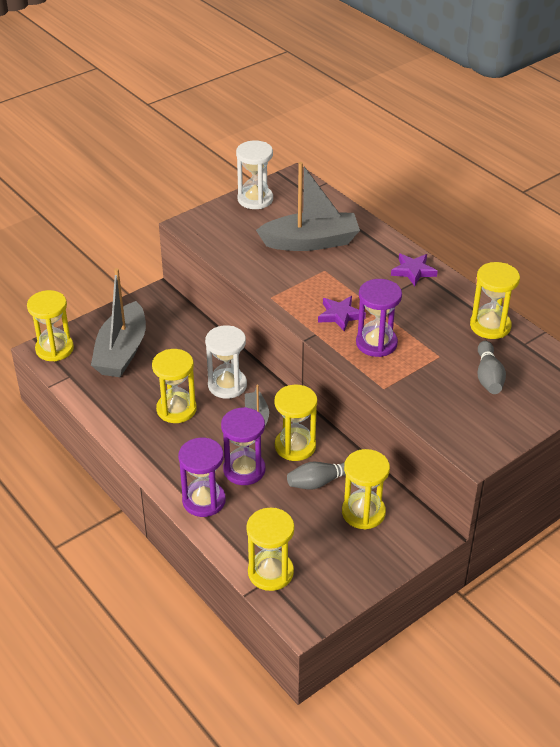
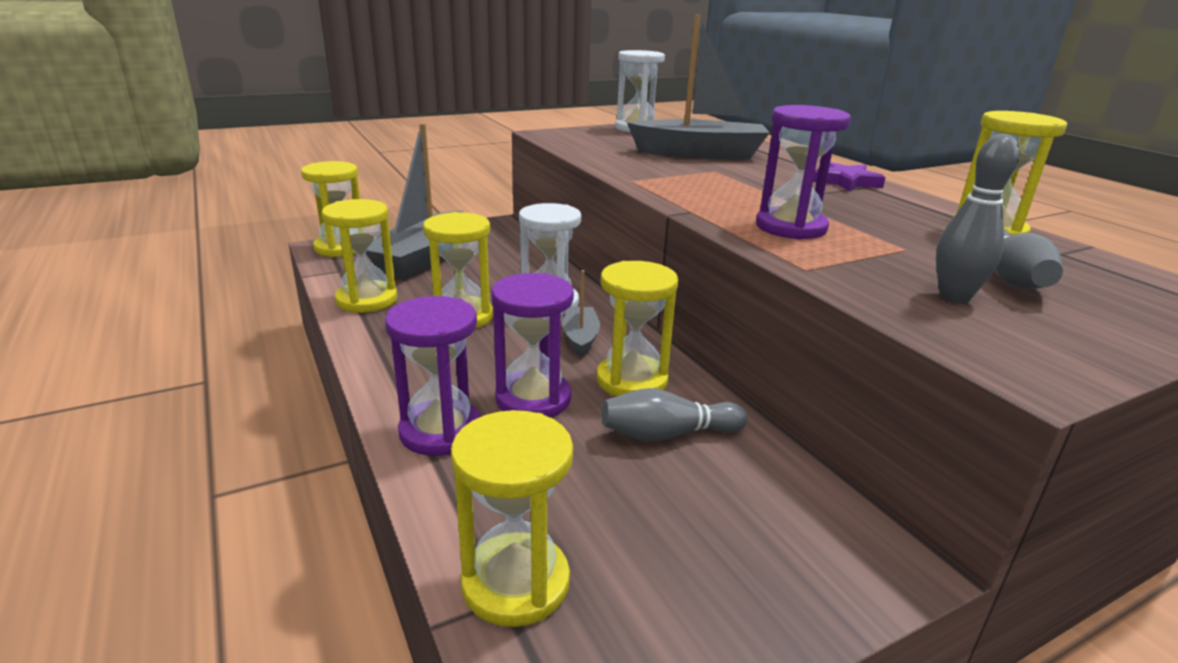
camera: 10 degrees right, 15 degrees down
purple star [318,296,366,332] -> none
yellow hourglass [342,449,390,529] -> yellow hourglass moved to [322,199,397,313]
none -> grey bowling pin [936,134,1019,304]

